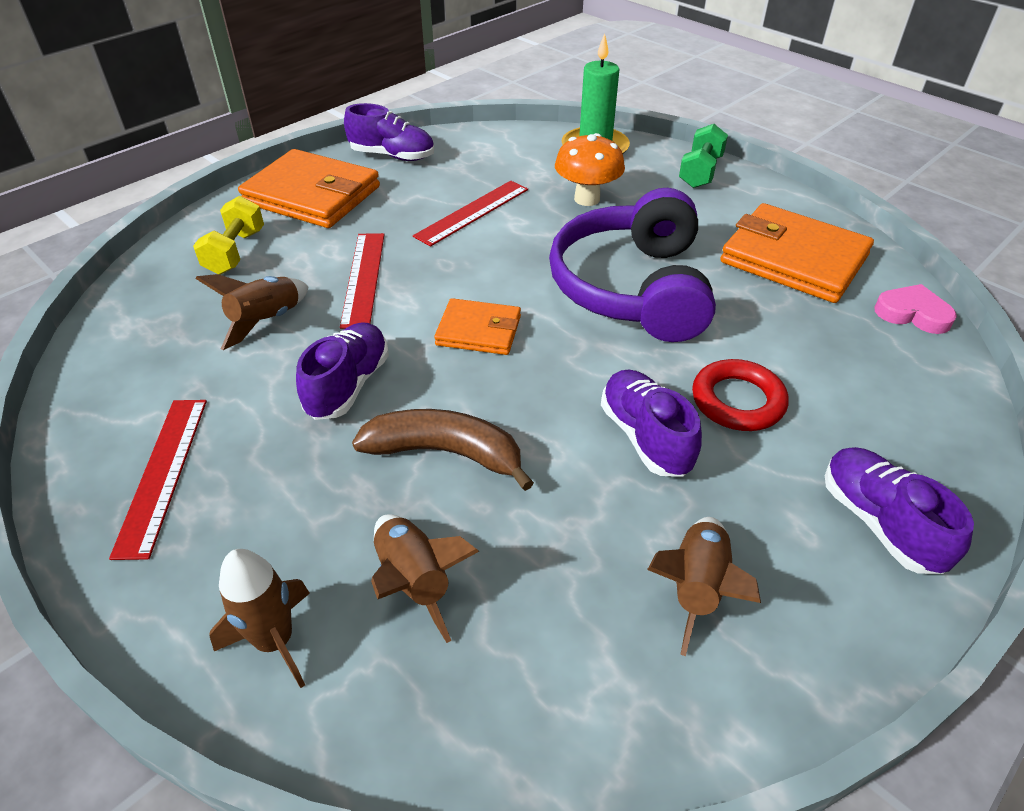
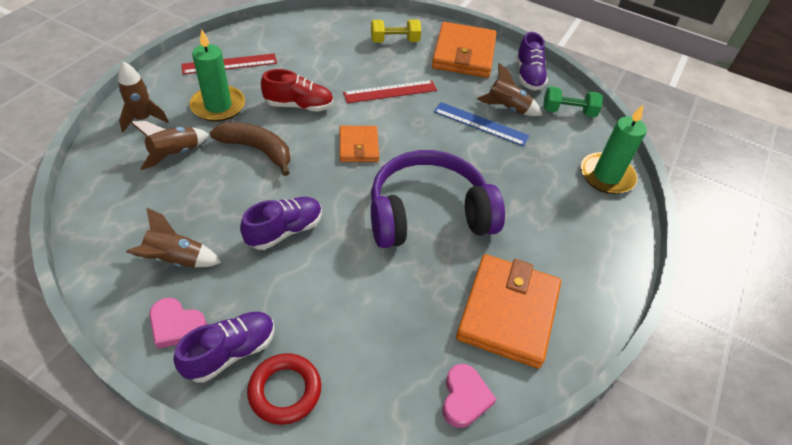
camera: 70 degrees right, 5 degrees up
brown rocket [195,274,309,350] -> brown rocket moved to [477,63,542,116]
purple shoe [296,322,389,420] -> red shoe [261,69,334,111]
brown banana [352,409,534,491] -> brown banana turned 60 degrees counterclockwise [210,122,290,176]
red ruler [413,181,528,247] -> blue ruler [434,102,530,146]
orange mushroom [555,133,625,206] -> none
green dumbbell [679,124,728,188] -> green dumbbell moved to [543,86,603,117]
red ring [692,359,788,431] -> red ring moved to [247,353,321,425]
none -> pink heart [149,298,207,349]
none -> green candle [190,29,245,122]

